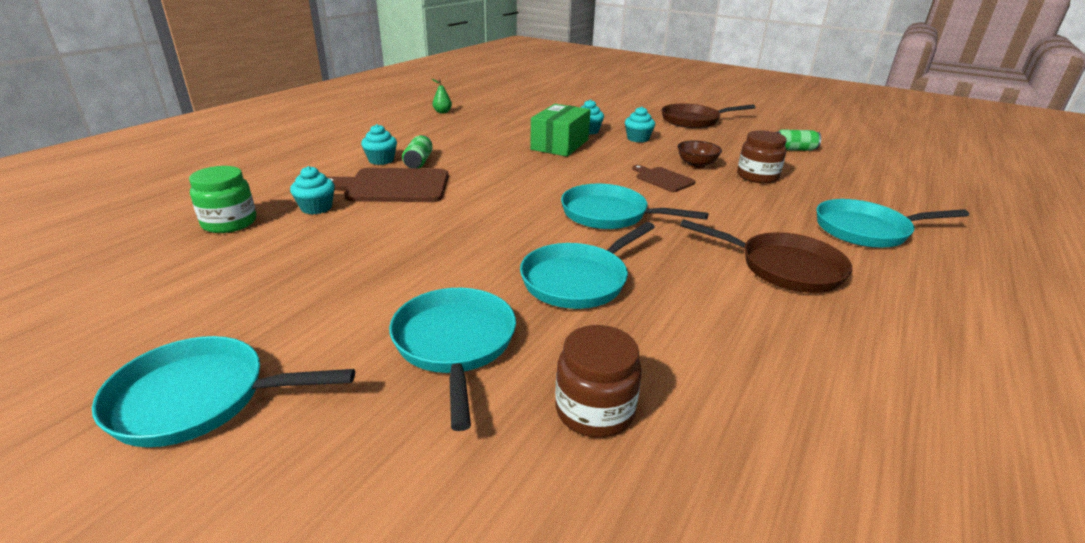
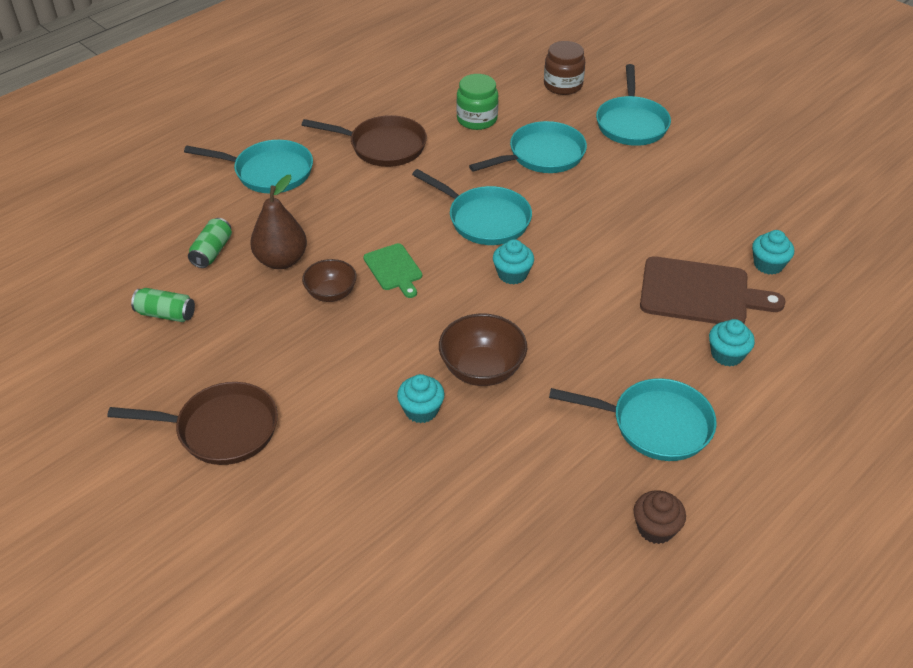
camera: 165 degrees left, 15 degrees up
turquoise pan [92,336,355,447] -> turquoise pan moved to [549,378,717,461]
green jar [189,166,256,233] -> green jar moved to [456,74,498,130]
green can [402,135,433,168] -> green can moved to [188,218,232,268]
green pear [432,79,452,114] -> brown cupcake [634,491,686,544]
green box [530,104,591,157] -> brown bowl [439,314,527,386]
turquoise cupcake [625,106,655,142] -> turquoise cupcake moved to [493,239,534,284]
brown cutting board [632,165,695,192] -> green cutting board [363,243,422,298]
brown pan [680,219,852,293] -> brown pan turned 150 degrees clockwise [302,115,427,167]
brown jar [737,130,787,183] -> brown pear [250,175,307,269]

